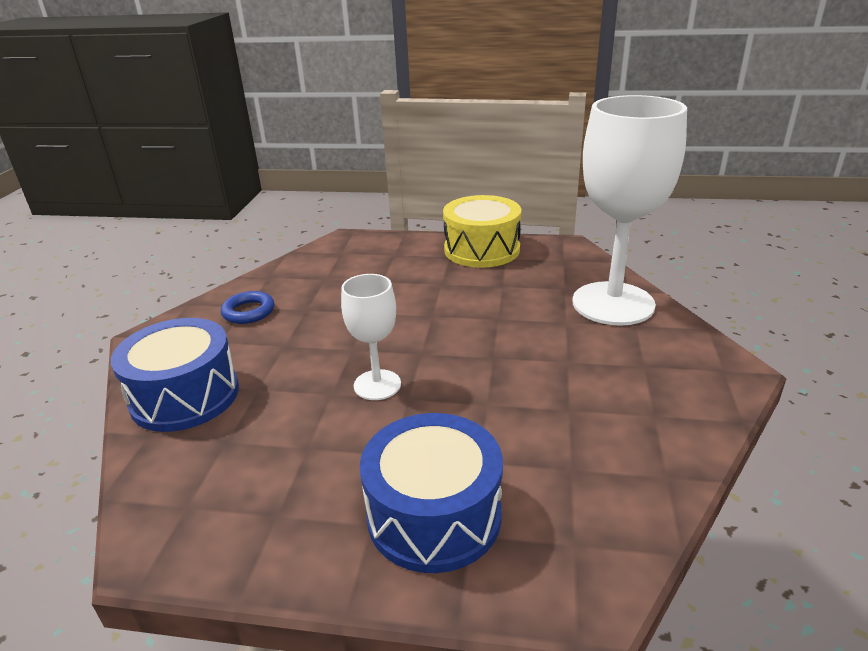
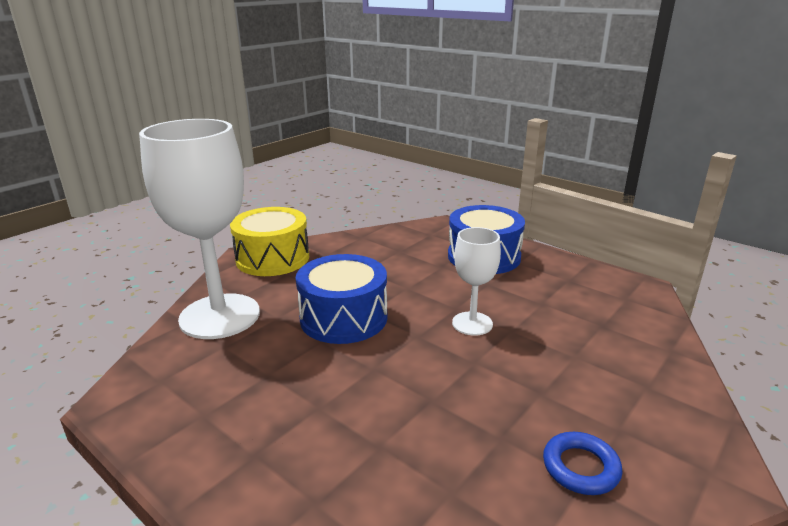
camera: 150 degrees left, 5 degrees down
blue drum [111,318,239,432] -> blue drum moved to [296,254,387,344]
yellow drum [443,195,521,268] -> yellow drum moved to [230,207,309,276]

